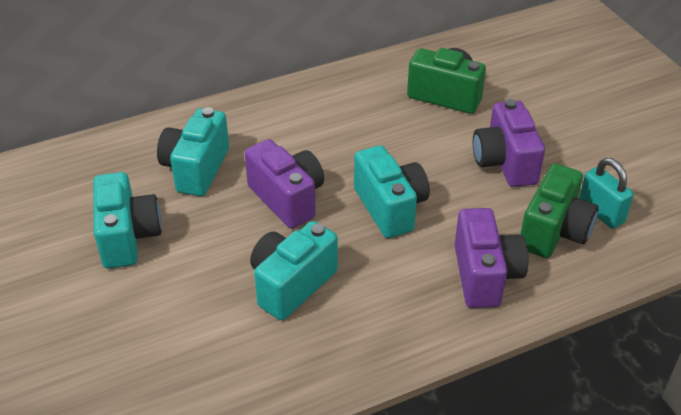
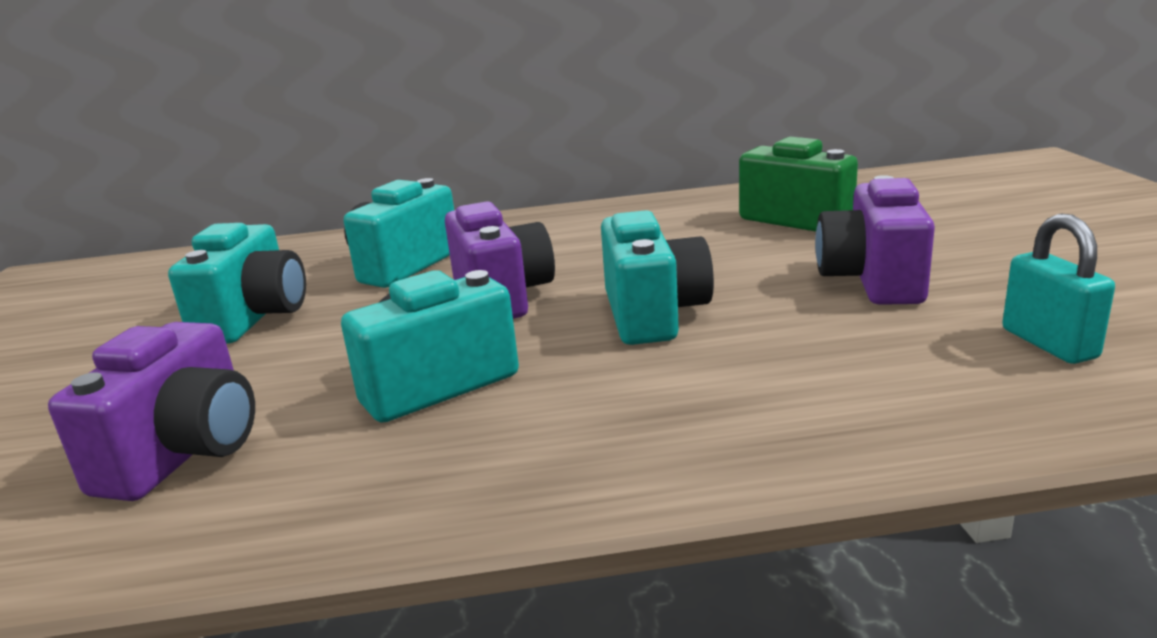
camera: 20 degrees right, 20 degrees down
purple camera [455,208,528,308] -> purple camera moved to [48,322,255,501]
green camera [520,164,599,258] -> none

